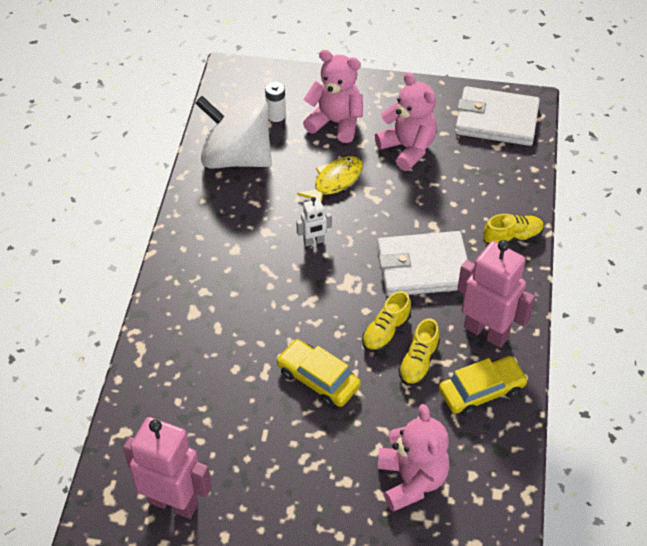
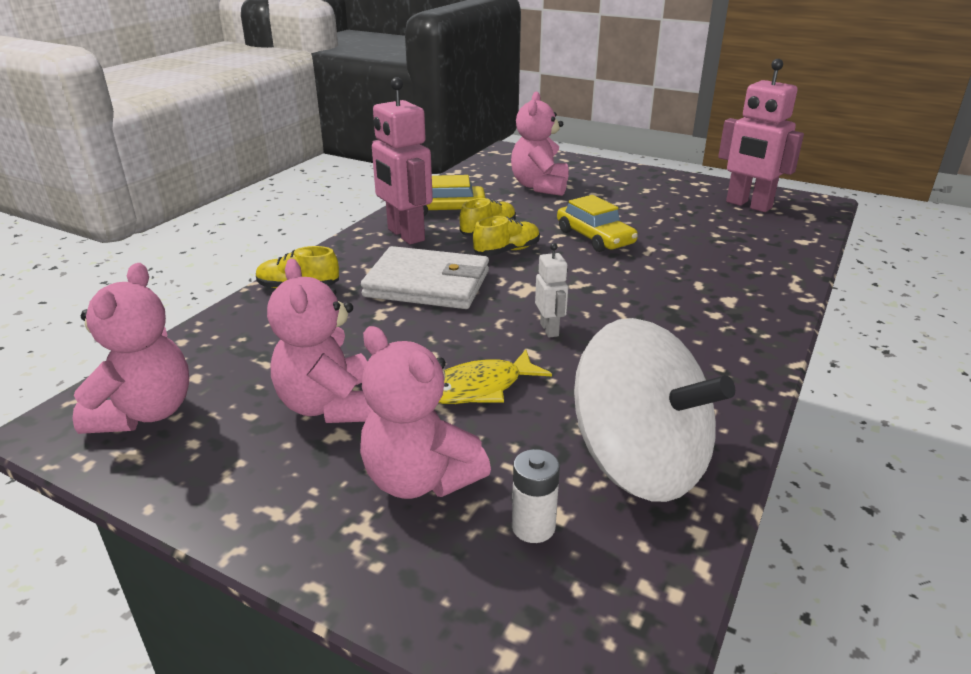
camera: 160 degrees left, 20 degrees down
white robot [296,197,332,247] -> white robot turned 75 degrees clockwise [535,243,568,338]
white wallet [455,86,540,146] -> pink teddy bear [72,263,189,434]

